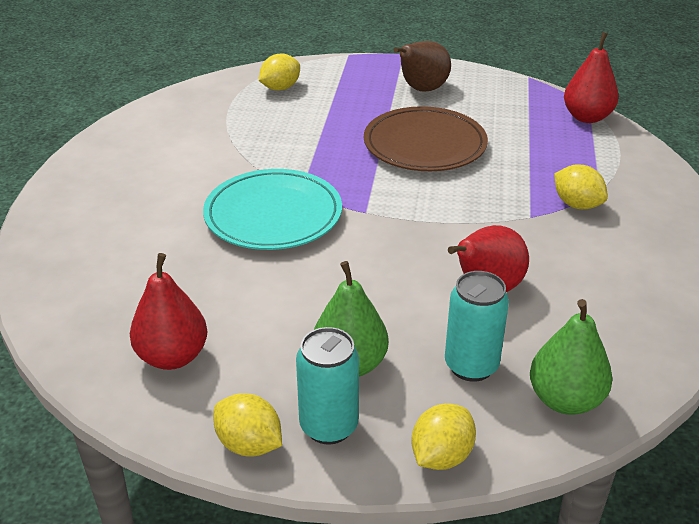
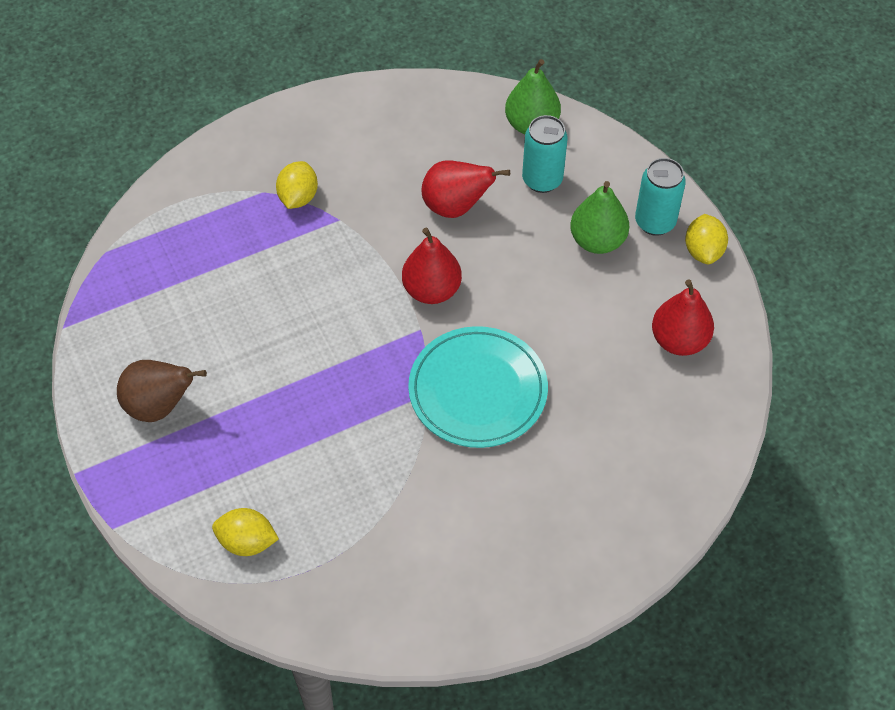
camera: 125 degrees left, 20 degrees up
brown plate [364,106,488,171] -> none
yellow lemon [411,403,476,470] -> none
red pear [564,32,619,123] -> red pear moved to [402,228,462,304]

